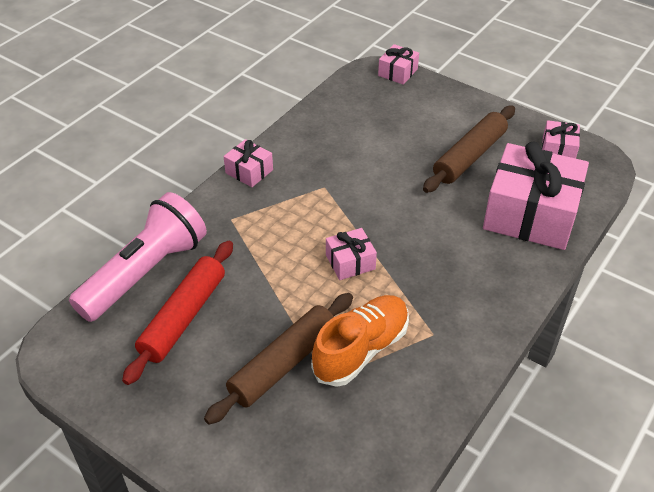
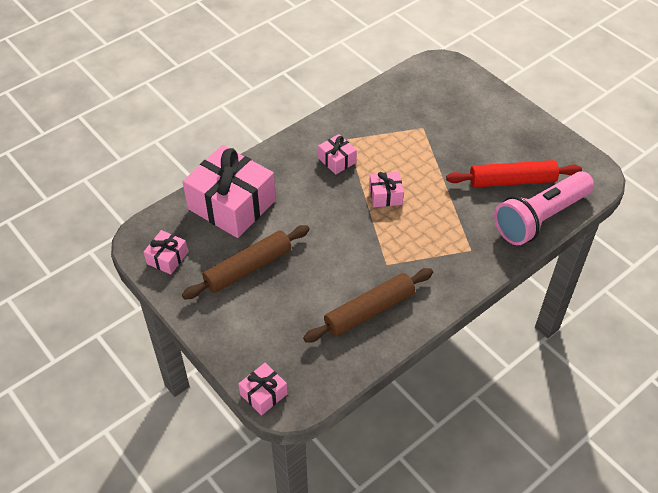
camera: 165 degrees left, 5 degrees up
red rolling pin [122,241,233,385] -> red rolling pin turned 45 degrees clockwise [446,160,582,187]
brown rolling pin [204,293,353,425] -> brown rolling pin moved to [303,268,433,343]
pink gift [224,139,273,187] -> pink gift moved to [318,134,357,175]
orange shoe [311,295,409,387] -> none

